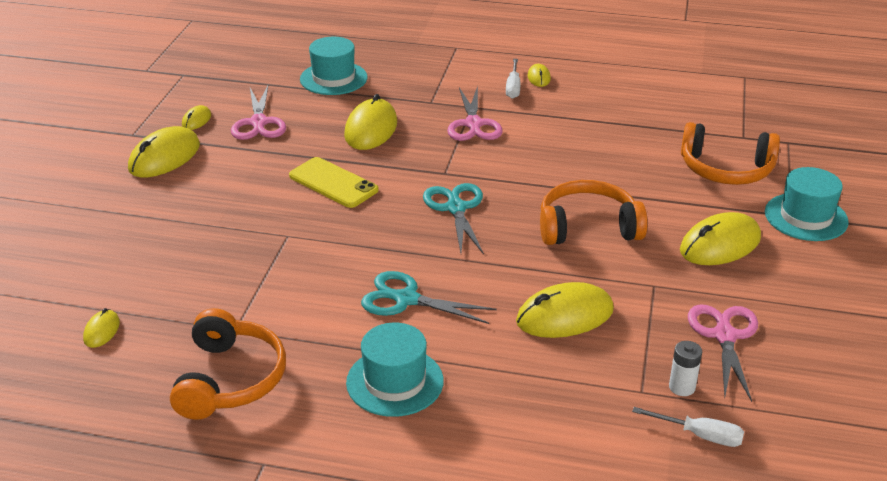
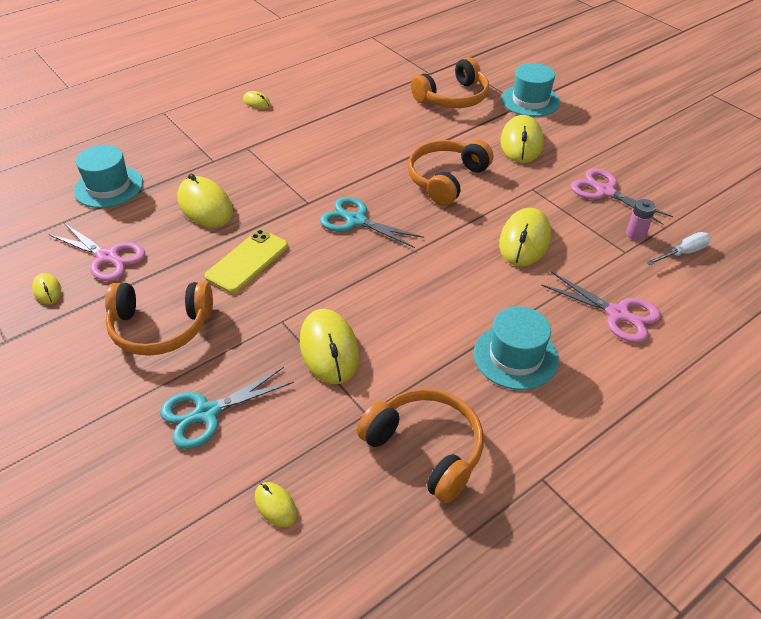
camera: 50 degrees left, 10 degrees up
yellow mouse [128,126,200,177] -> yellow mouse moved to [300,309,359,384]
yellow phone [289,157,379,208] -> yellow phone turned 45 degrees counterclockwise [204,230,288,293]
turquoise scissors [361,271,497,324] -> turquoise scissors moved to [160,367,294,449]
pink scissors [447,86,503,141] -> pink scissors moved to [541,272,661,343]
white screwdriver [506,59,520,99] -> none
white battery [669,341,702,396] -> pink battery [626,199,656,241]
none -> orange headphones [105,282,213,356]

